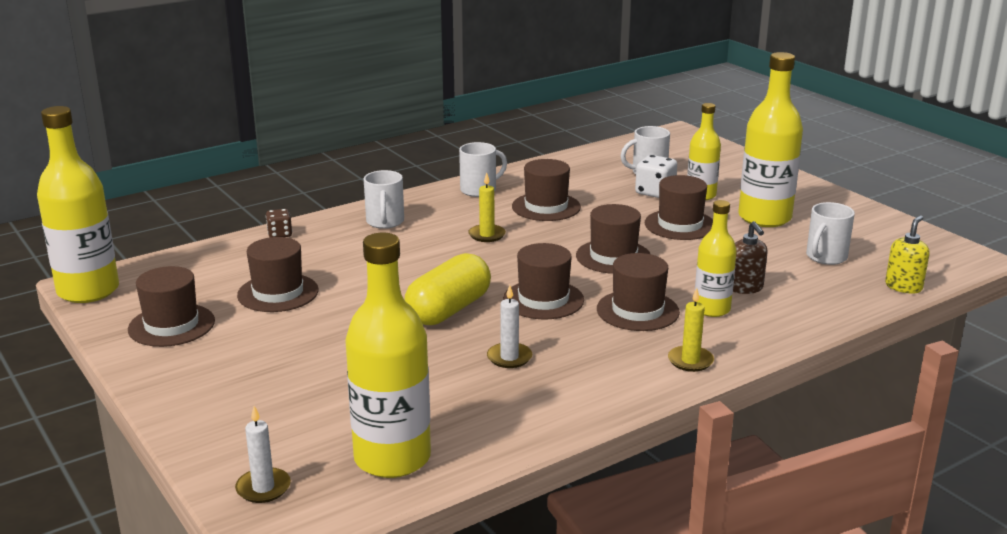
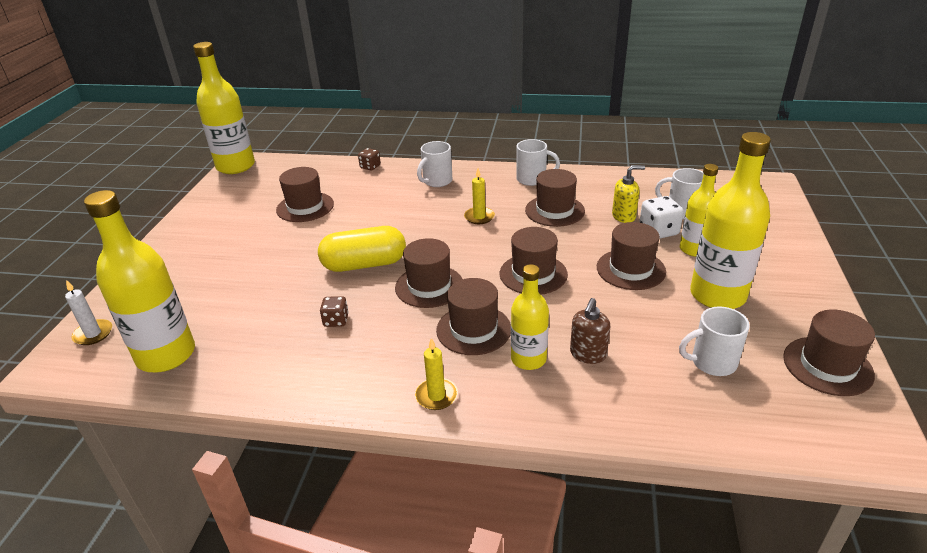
camera: 45 degrees right, 10 degrees up
brown hat [128,266,215,347] -> brown hat moved to [783,309,875,396]
white candle [487,285,532,368] -> brown dice [320,296,349,327]
yellow soap dispenser [885,215,930,293] -> yellow soap dispenser moved to [612,165,645,223]

